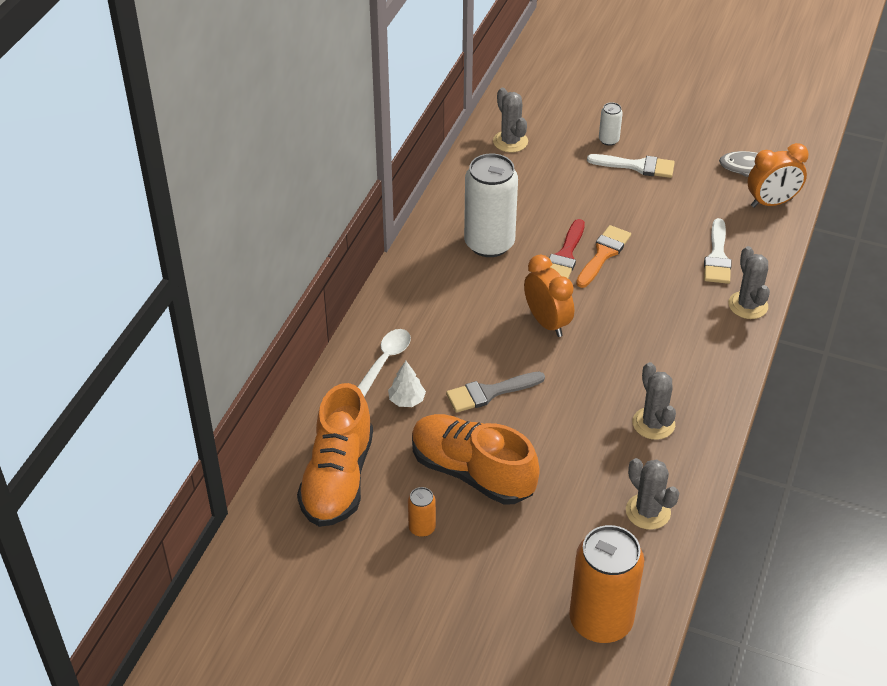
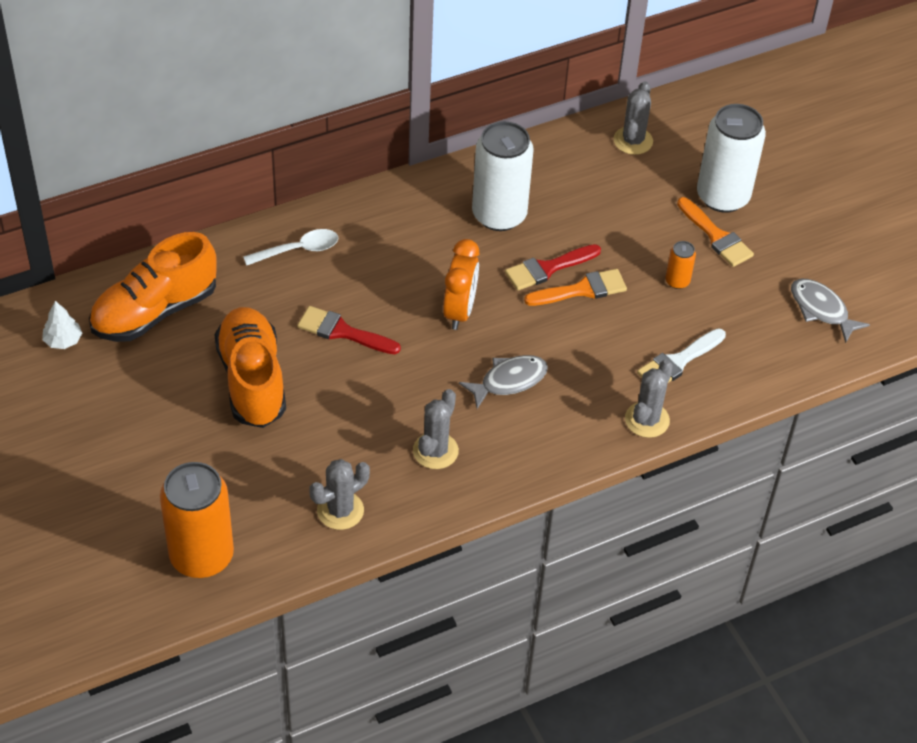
camera: 40 degrees right, 5 degrees up
white tree [388,361,426,407] -> white tree moved to [42,301,82,349]
orange can [408,487,436,537] -> orange can moved to [665,241,696,289]
grey brush [446,372,545,413] -> red brush [297,306,401,354]
white brush [587,154,675,178] -> orange brush [677,197,754,267]
white can [599,102,623,146] -> white can [697,104,766,213], size x2.25
grey cactus [626,458,679,530] -> grey cactus turned 45 degrees clockwise [309,459,370,530]
orange clock [748,143,809,208] -> none
none -> grey fish [459,355,548,409]

